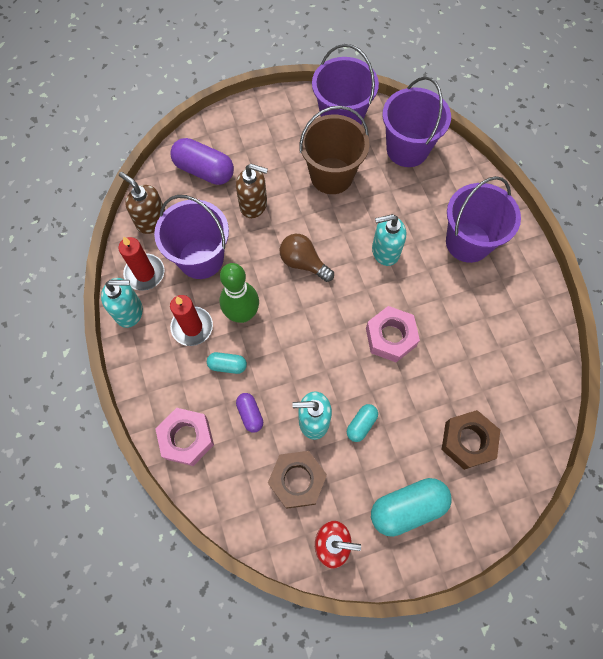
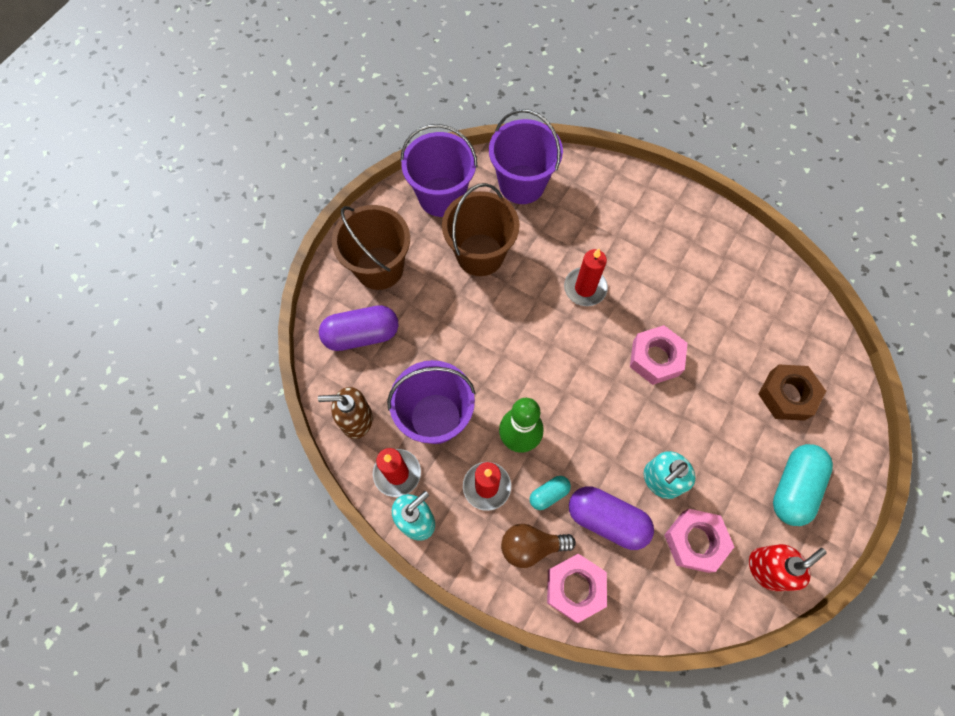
camera: 40 degrees left, 0 degrees up
brown soap dispenser [236,164,268,218] -> none
purple capsule [236,393,263,433] -> purple capsule [569,487,654,550], size x1.89
brown nut [268,451,327,509] -> pink nut [664,509,734,573]
brown light bulb [280,234,334,282] -> brown light bulb moved to [501,524,576,568]
turquoise capsule [347,404,378,442] -> none
turquoise soap dispenser [372,214,406,266] -> red candle [564,249,608,306]
purple bucket [446,176,521,263] -> none
none -> brown bucket [332,205,410,290]

